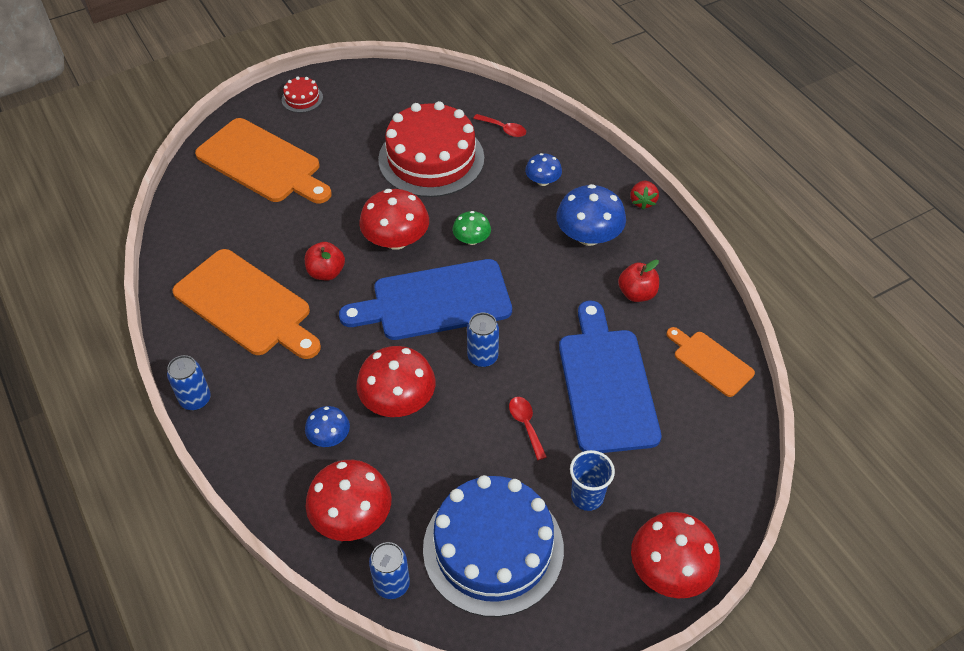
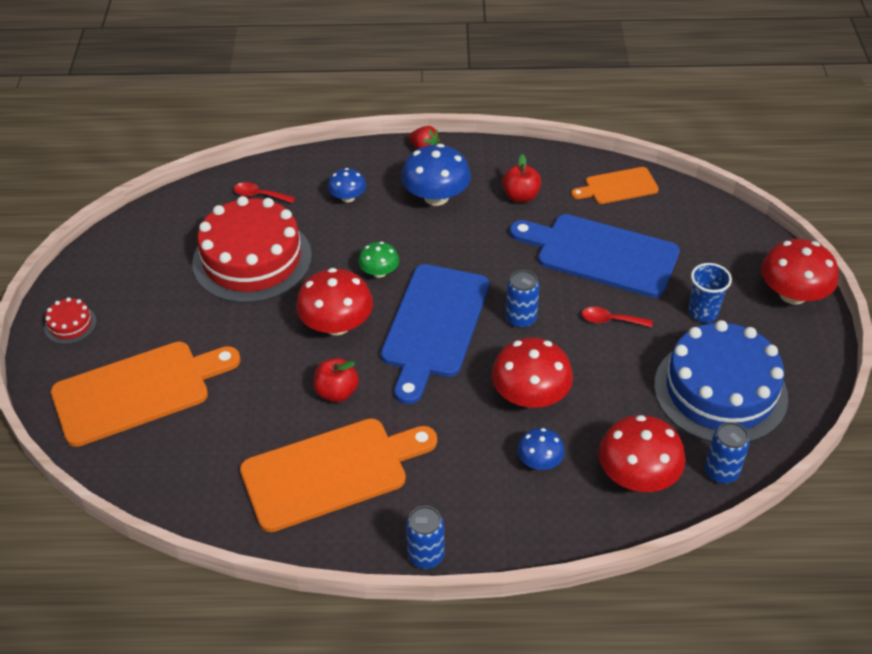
camera: 60 degrees left, 5 degrees down
red spoon [473,114,526,137] -> red spoon turned 135 degrees counterclockwise [234,182,295,203]

